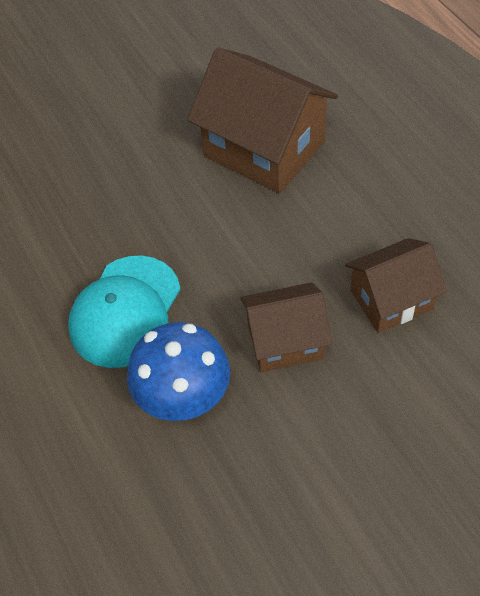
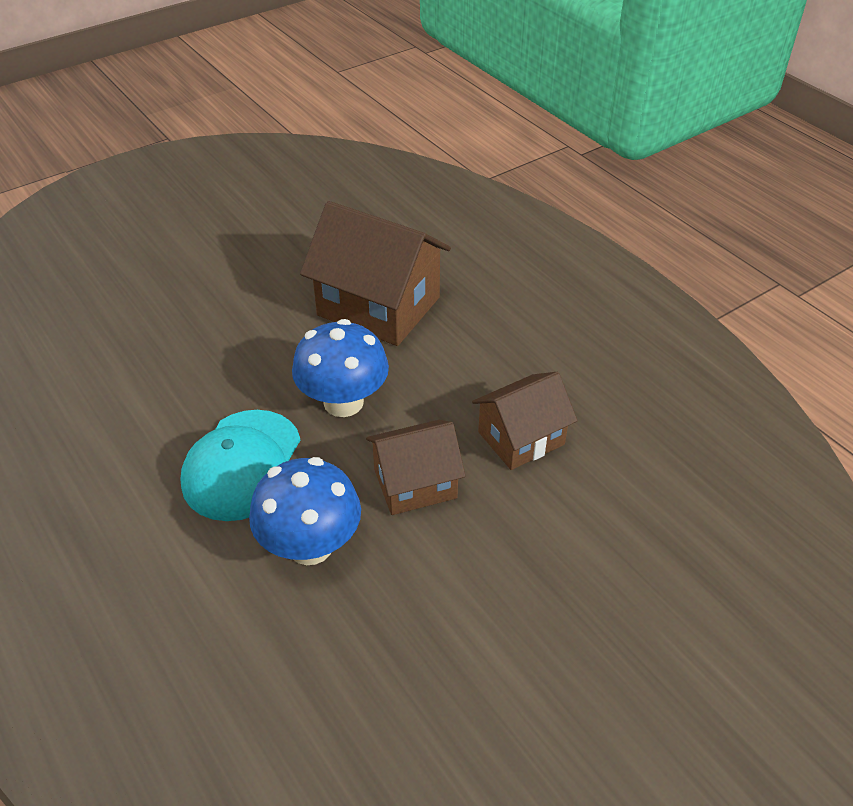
camera: 10 degrees left, 10 degrees down
none -> blue mushroom [292,319,389,417]

